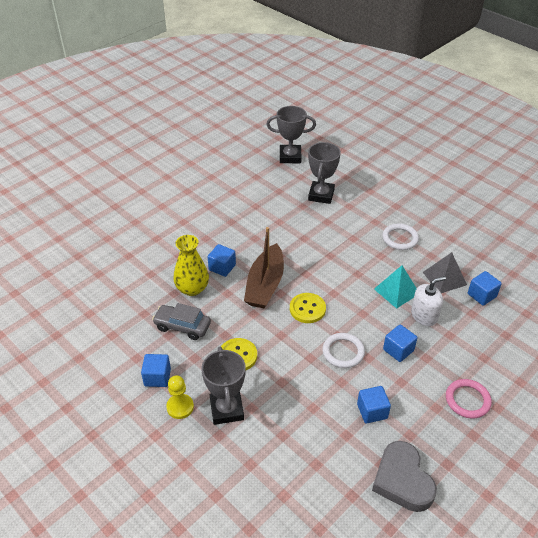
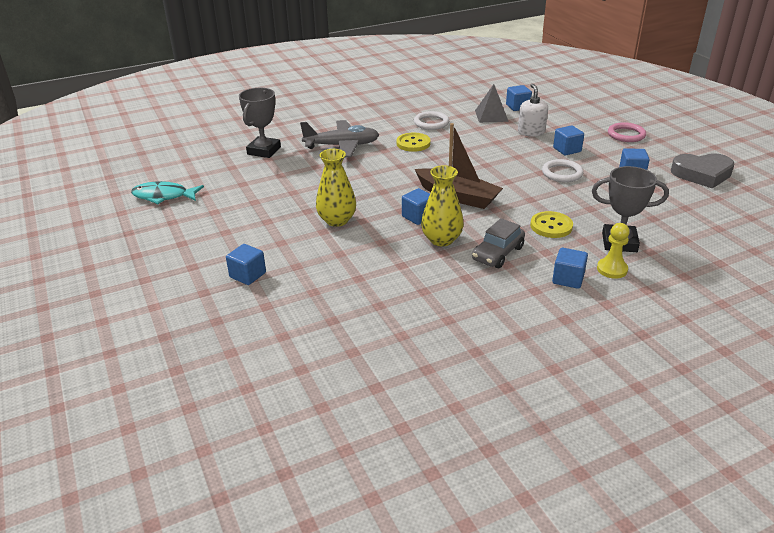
camera: 70 degrees left, 10 degrees down
yellow button [290,293,326,323] -> yellow button moved to [396,133,431,152]
grey trophy [308,142,341,204] -> grey plane [300,120,379,157]
turquoise pyramid [374,265,417,309] -> none
none -> turquoise fish [131,181,204,204]
none -> blue cube [226,244,266,285]
none -> yellow vase [316,149,356,227]

